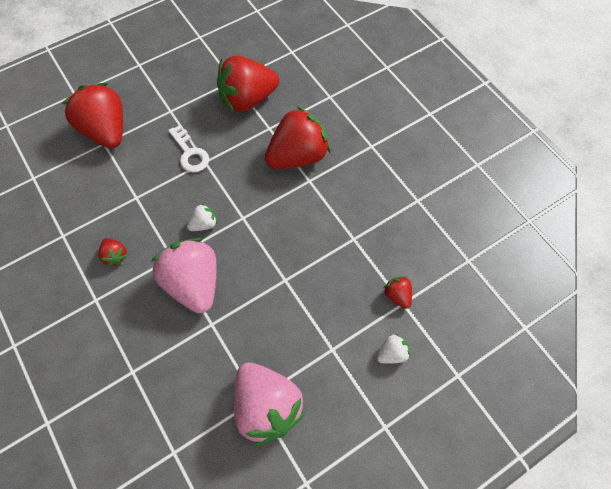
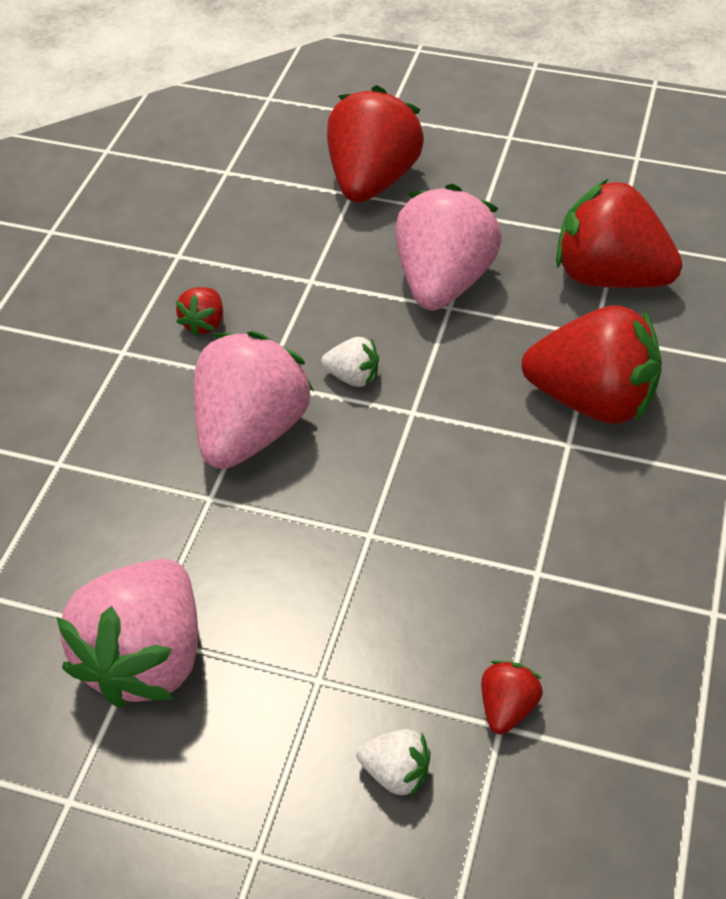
camera: 50 degrees right, 15 degrees down
white key [168,125,209,172] -> pink strawberry [395,184,502,310]

